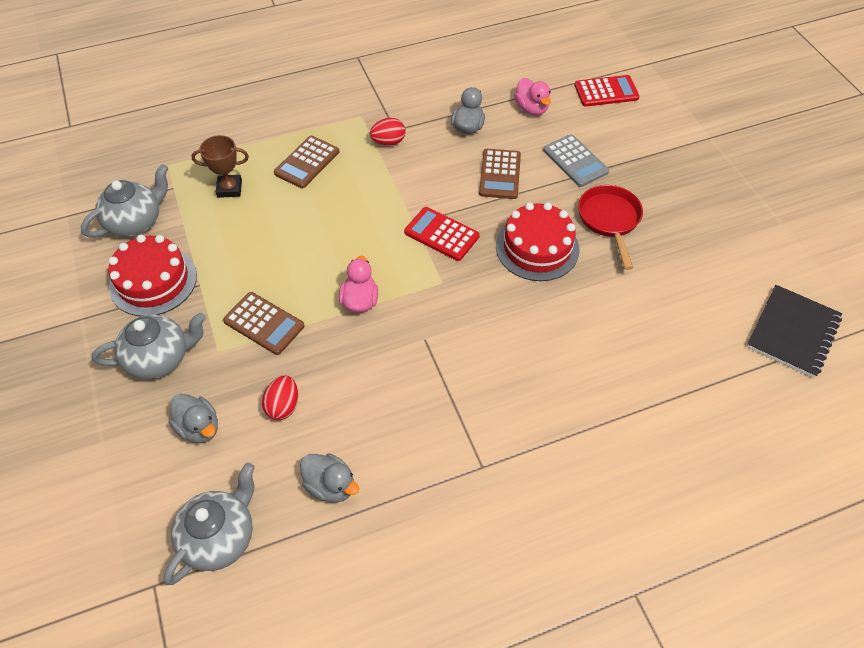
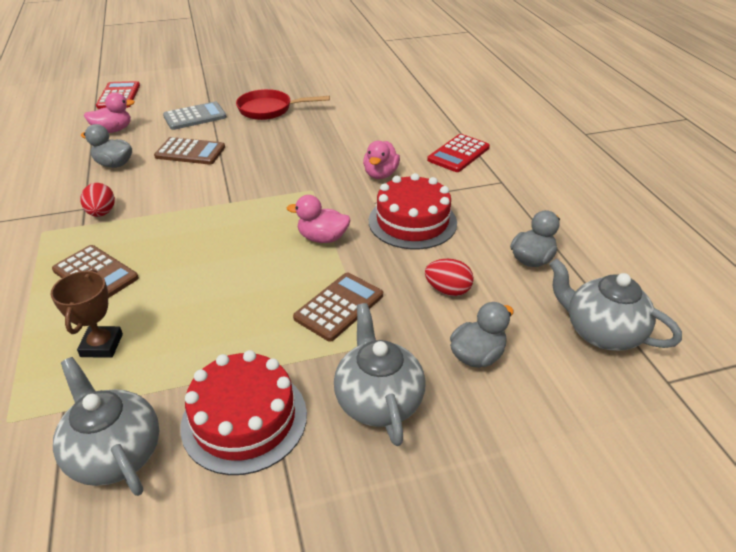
camera: 85 degrees left, 15 degrees down
red calculator [404,207,480,261] -> red calculator moved to [427,134,490,172]
red cake [496,202,579,281] -> red cake moved to [369,173,457,249]
black notebook [747,285,842,378] -> none
none -> pink duck [363,141,400,179]

